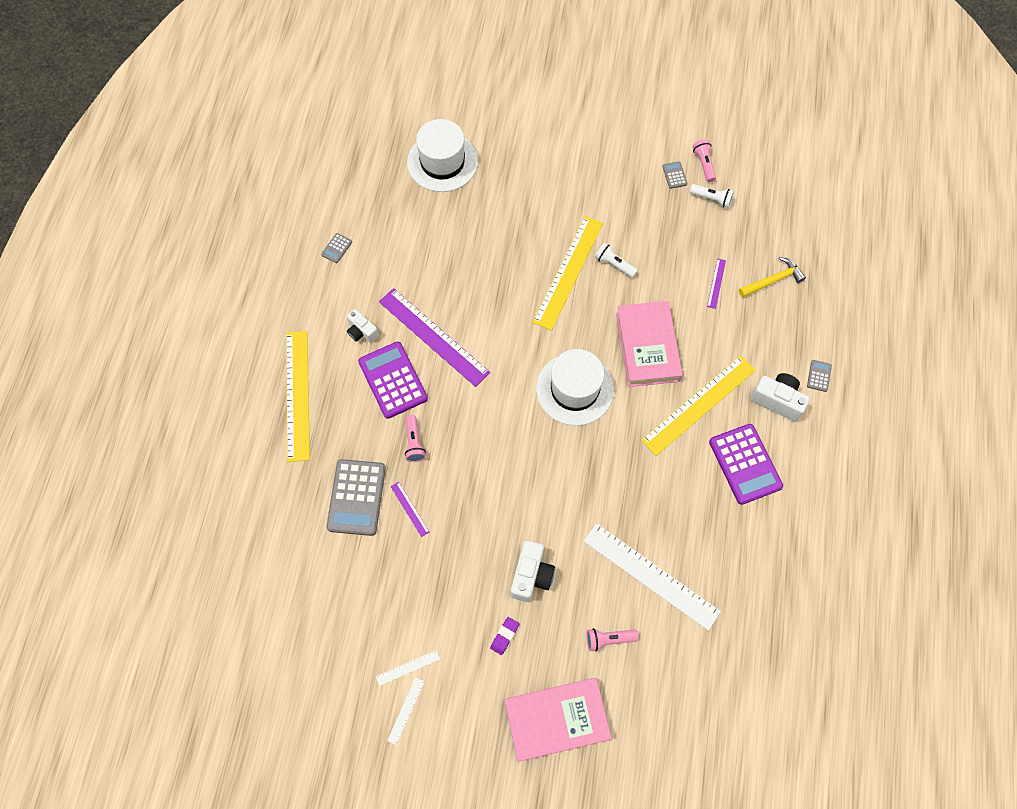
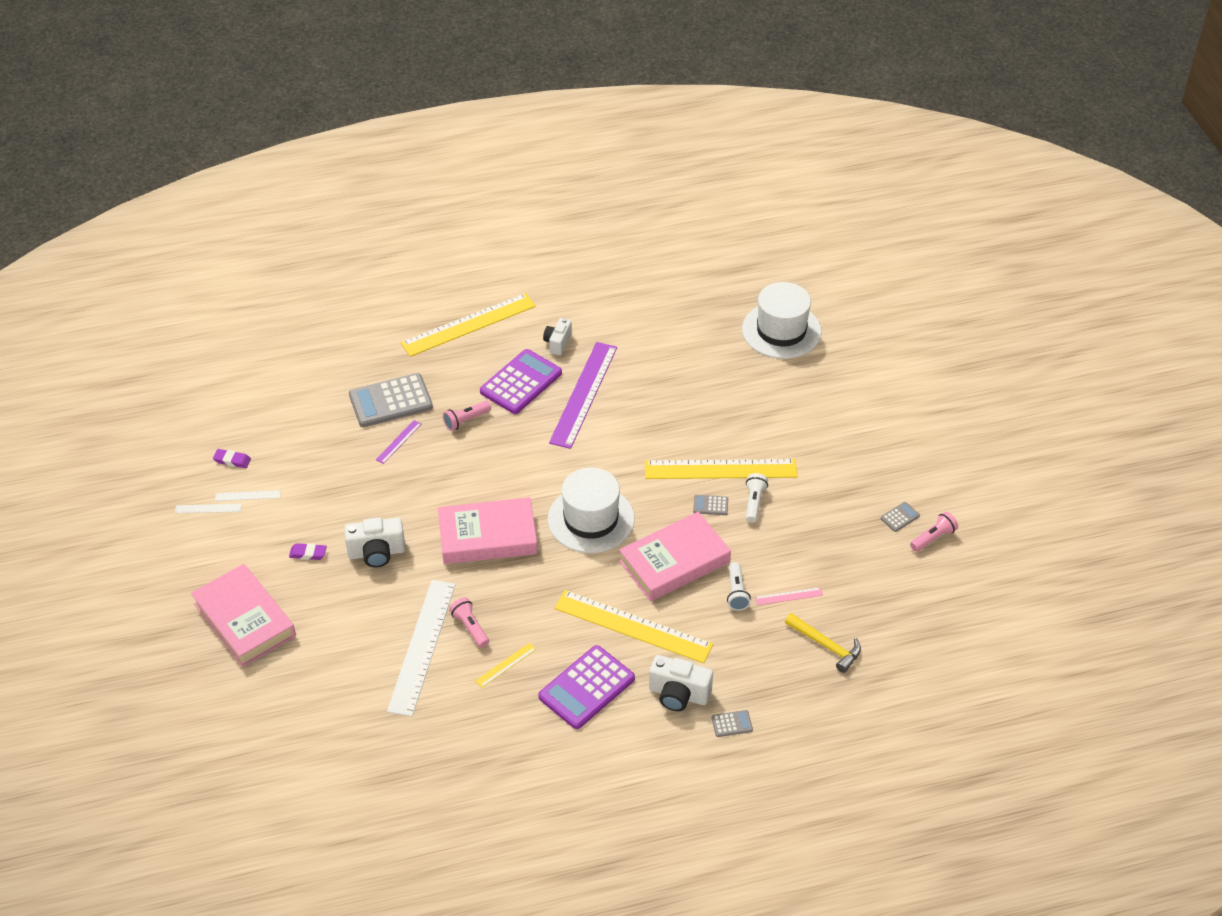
camera: 65 degrees right, 20 degrees down
grey calculator [321,233,352,263] -> grey calculator moved to [693,495,728,515]
white ruler [376,650,440,686] -> white ruler turned 45 degrees counterclockwise [215,490,281,501]
pink flashlight [586,628,638,652] -> pink flashlight moved to [449,597,489,648]
white flashlight [690,184,734,208] -> white flashlight moved to [727,562,751,611]
purple ruler [707,258,726,309] -> pink ruler [755,587,823,605]
white camera [751,373,810,422] -> white camera turned 105 degrees clockwise [649,655,713,711]
none -> purple eraser [213,449,251,468]
none -> pink book [438,497,538,564]
none -> yellow ruler [475,643,536,688]

